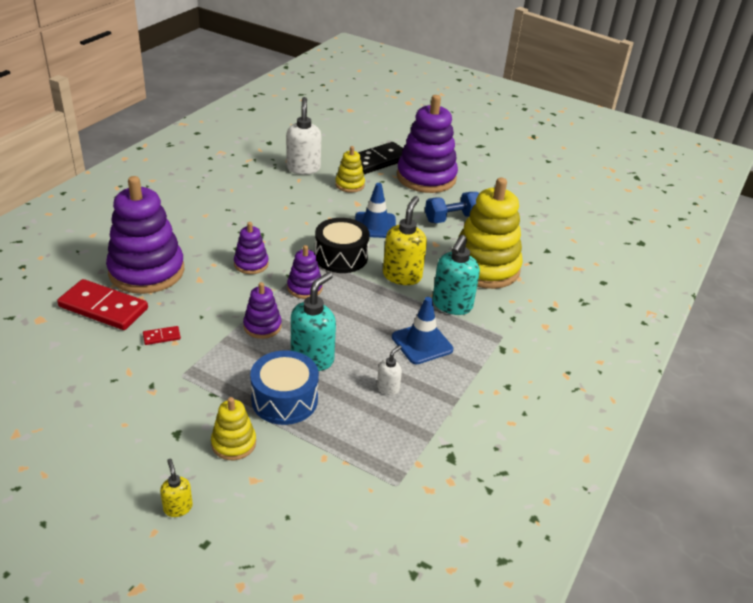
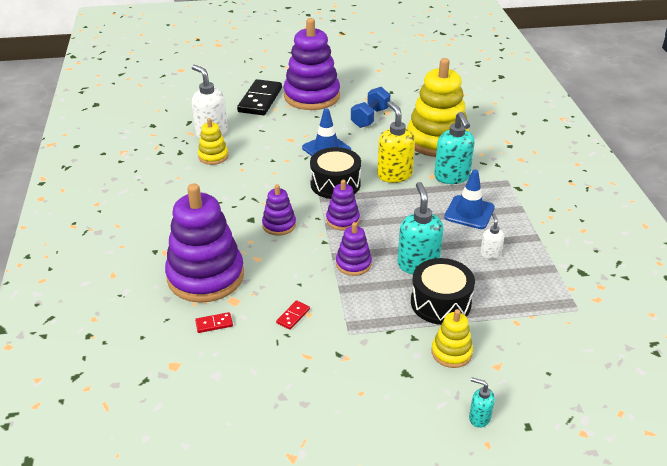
camera: 35 degrees left, 0 degrees up
red domino [57,279,148,330] -> red domino [195,312,233,333], size x0.42
yellow soap dispenser [160,459,193,517] -> turquoise soap dispenser [469,377,495,428]
blue drum [250,350,319,425] -> black drum [411,258,475,325]
yellow stacking toy [335,146,365,193] -> yellow stacking toy moved to [198,118,229,165]

